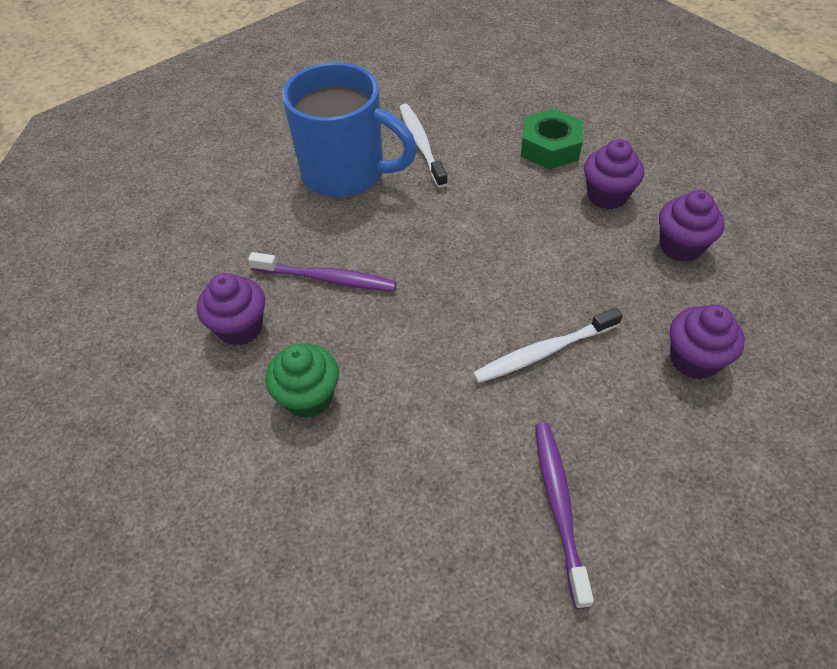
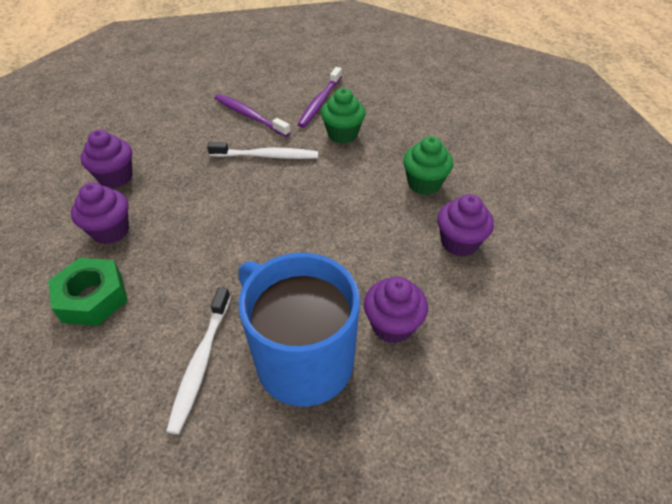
camera: 155 degrees left, 5 degrees down
purple toothbrush [248,252,397,291] -> purple toothbrush moved to [215,94,291,137]
purple cupcake [670,304,745,380] -> purple cupcake moved to [364,277,428,344]
none -> green cupcake [321,88,366,144]

